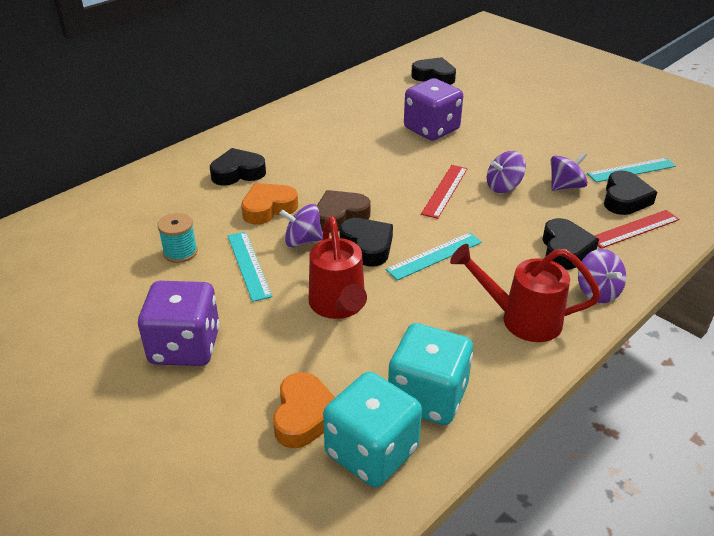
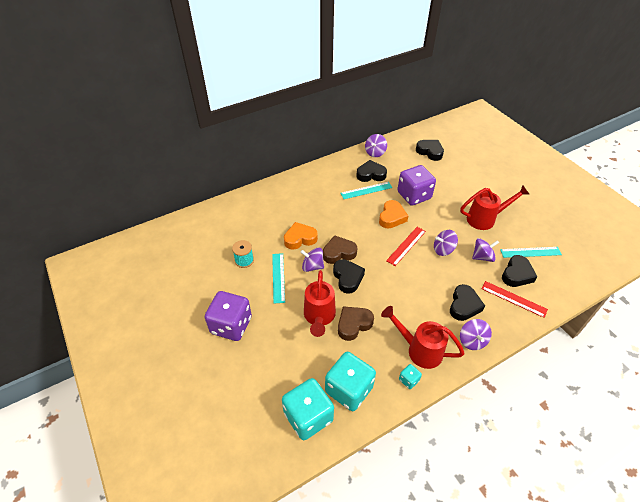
camera: 15 degrees right, 10 degrees up
black heart [210,148,266,186] -> black heart moved to [356,160,387,182]
orange heart [273,372,335,448] -> orange heart moved to [379,200,408,229]
turquoise ruler [385,232,482,281] -> turquoise ruler moved to [340,182,392,199]
red ruler [594,210,680,249] -> red ruler turned 45 degrees clockwise [481,281,548,318]
none -> brown heart [338,306,374,341]
none -> purple spinning top [365,134,387,157]
none -> turquoise dice [399,364,422,389]
none -> red watering can [460,185,530,230]

